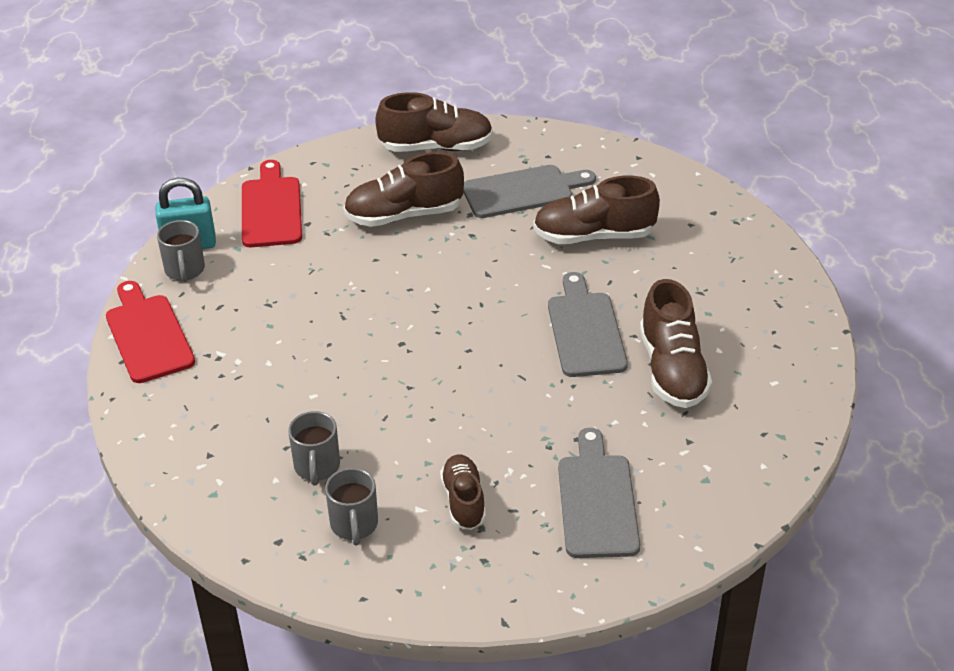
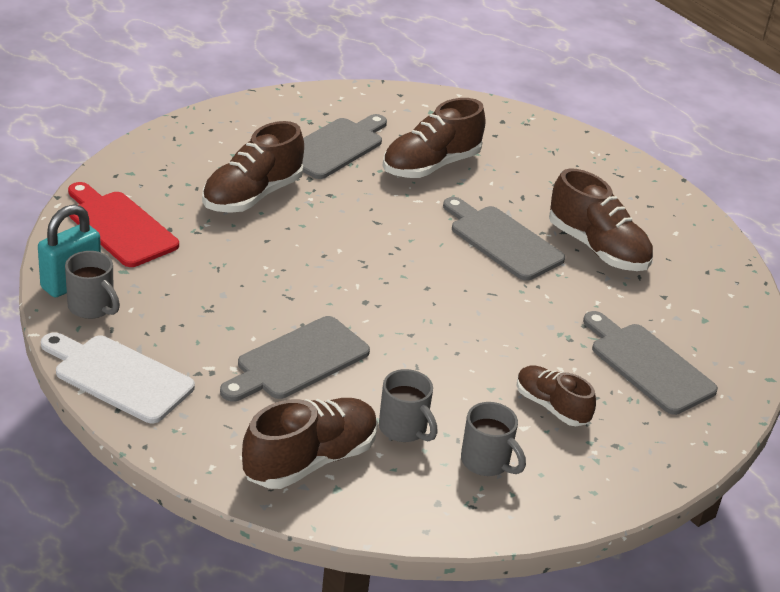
camera: 40 degrees left, 5 degrees down
red cutting board [106,281,195,383] -> white cutting board [41,332,195,423]
brown shoe [375,92,493,152] -> brown shoe moved to [242,398,378,489]
none -> grey cutting board [220,316,370,402]

